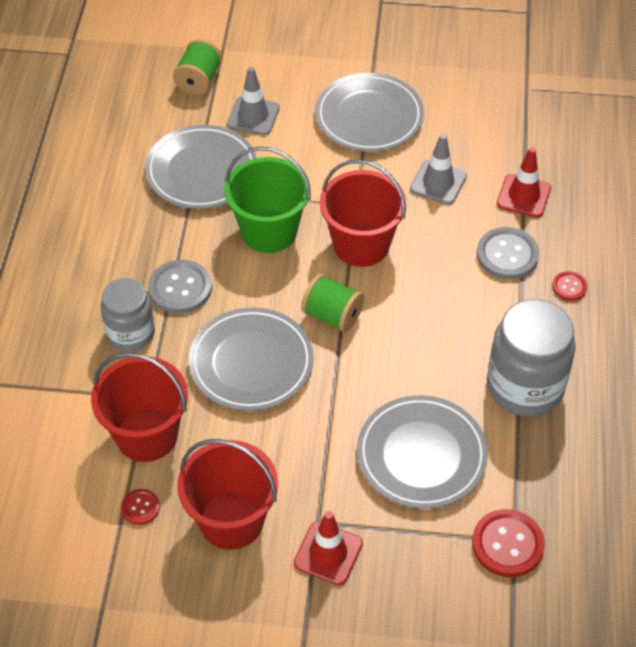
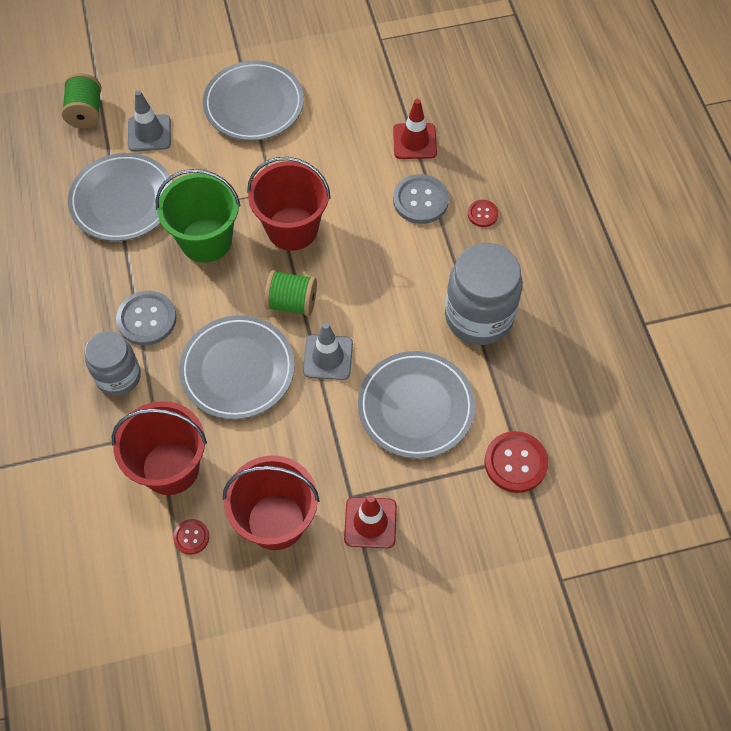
camera: 20 degrees left, 10 degrees up
grey traffic cone [410,134,467,205] -> grey traffic cone moved to [303,322,353,380]

